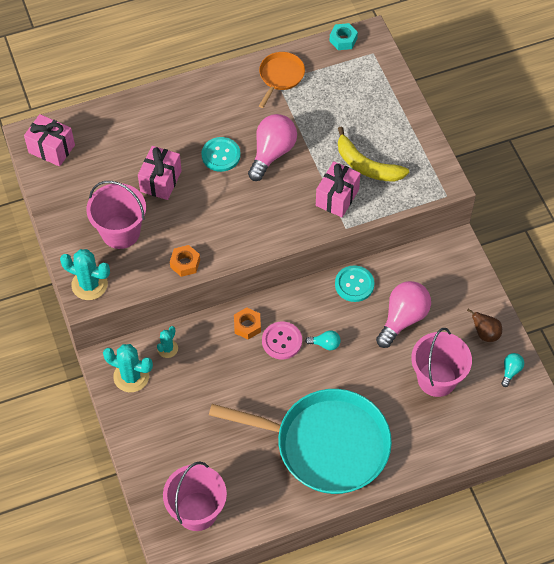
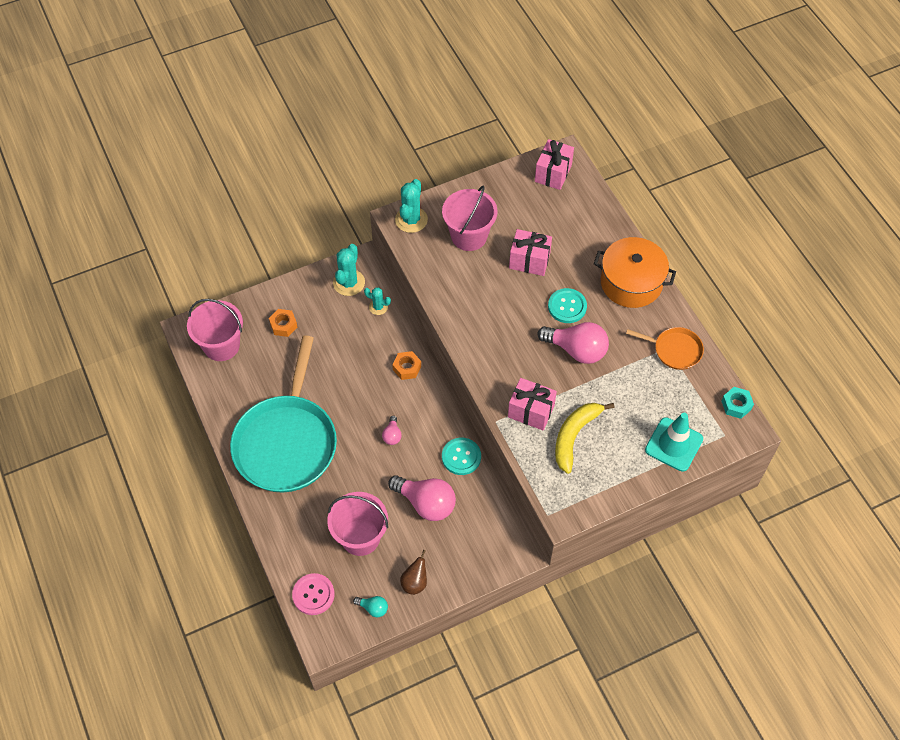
camera: 85 degrees right, 0 degrees up
orange nut [170,245,200,277] -> orange nut moved to [269,309,298,337]
pink button [262,322,302,359] -> pink button moved to [292,573,335,615]
turquoise light bulb [305,330,341,350] -> pink light bulb [382,416,402,445]
none -> orange pot [594,237,676,308]
none -> turquoise traffic cone [645,413,703,472]

